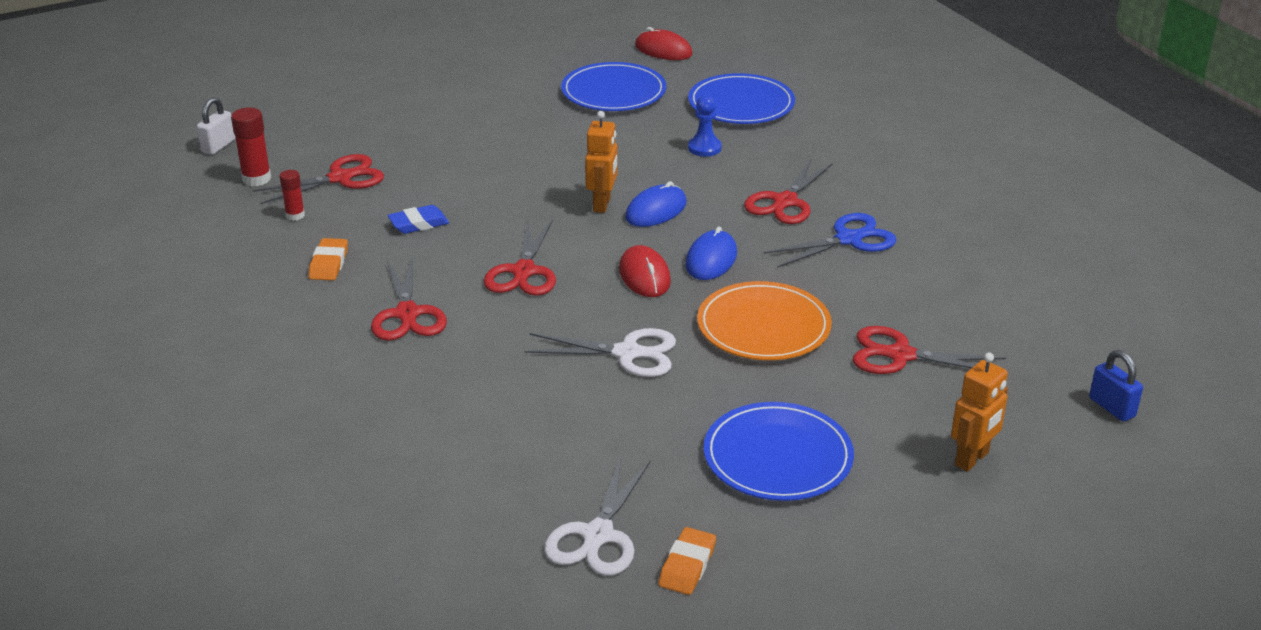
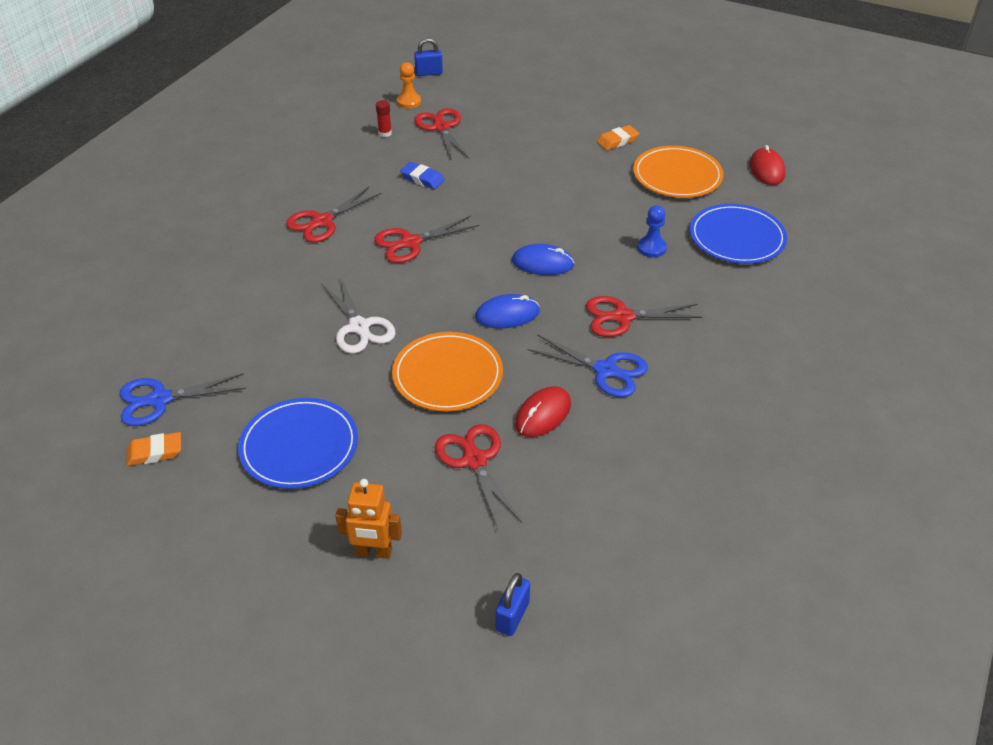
camera: 55 degrees right, 10 degrees up
white padlock [197,97,235,155] -> blue padlock [414,38,443,76]
red glue stick [231,107,271,186] -> orange pawn [397,62,421,109]
red scissors [252,154,384,204] -> red scissors turned 135 degrees counterclockwise [414,108,469,160]
orange eraser [309,238,348,280] -> orange eraser moved to [597,125,639,150]
white scissors [544,457,650,576] -> blue scissors [120,373,246,426]
blue plate [561,62,666,111] -> orange plate [633,146,723,198]
orange robot [585,111,618,213] -> none
red mouse [619,245,671,297] -> red mouse moved to [515,386,571,437]

